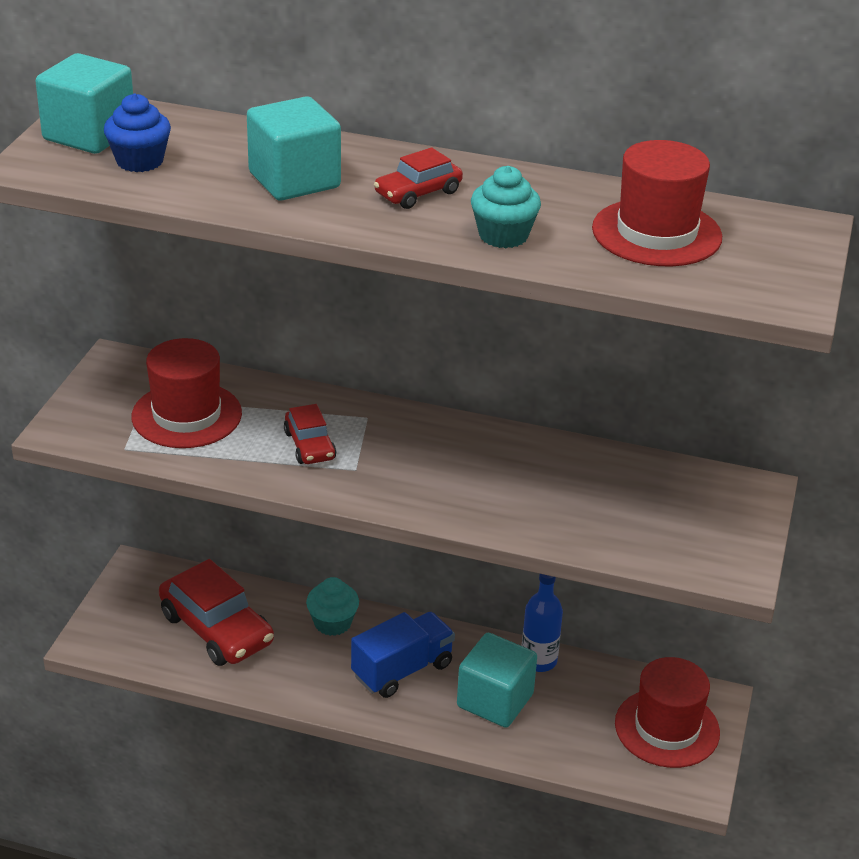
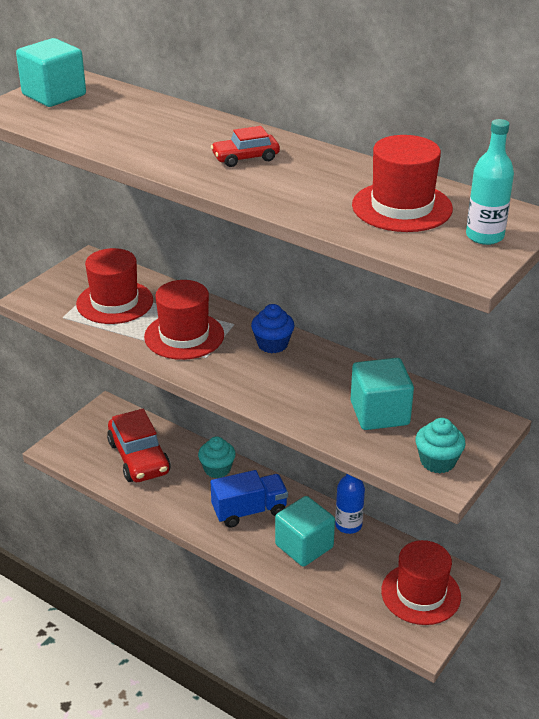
camera: 20 degrees right, 0 degrees up
blue cupcake [104,93,171,172] -> blue cupcake moved to [251,304,295,353]
turquoise cube [247,96,341,201] -> turquoise cube moved to [350,358,414,430]
red car [284,404,336,464] -> red hat [144,280,224,360]
turquoise cupcake [471,166,541,248] -> turquoise cupcake moved to [415,418,466,473]
none -> turquoise bottle [466,119,514,245]

